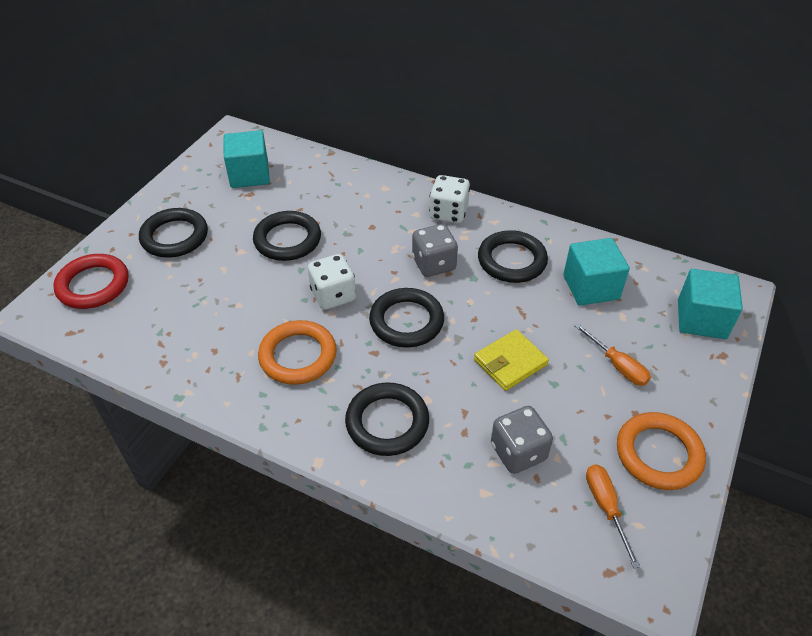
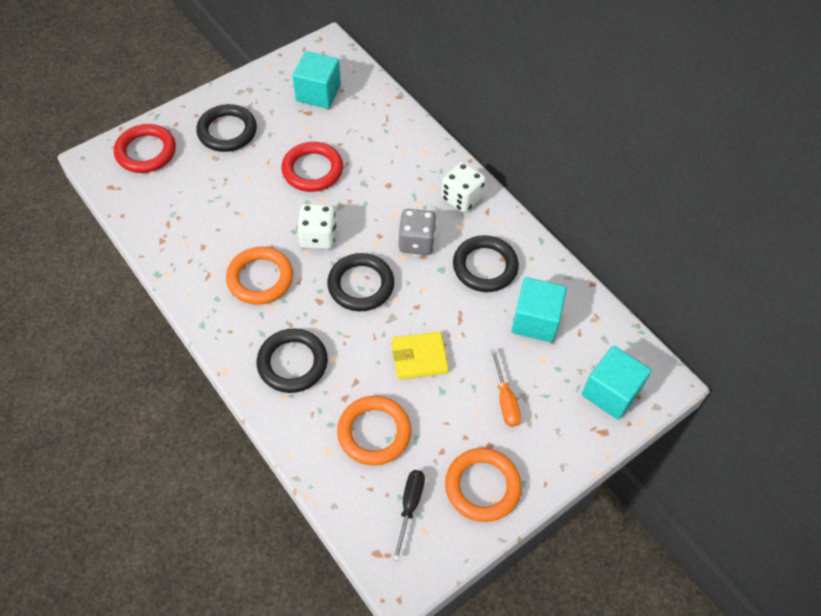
camera: 25 degrees right, 10 degrees up
black ring [253,211,321,261] -> red ring [281,142,343,192]
grey dice [491,406,553,474] -> orange ring [337,396,411,466]
orange screwdriver [586,464,640,568] -> black screwdriver [393,470,425,561]

